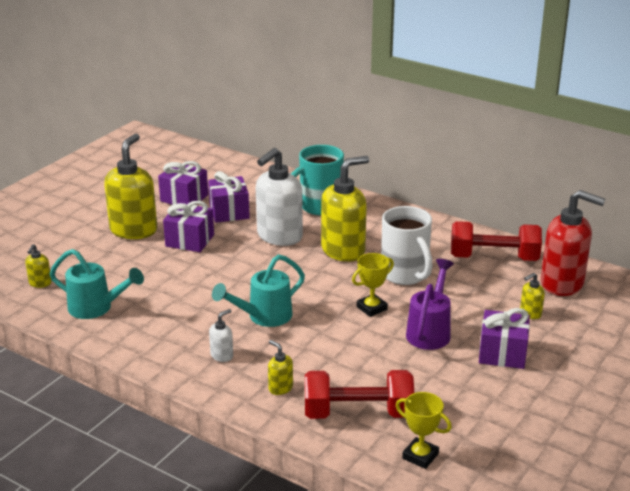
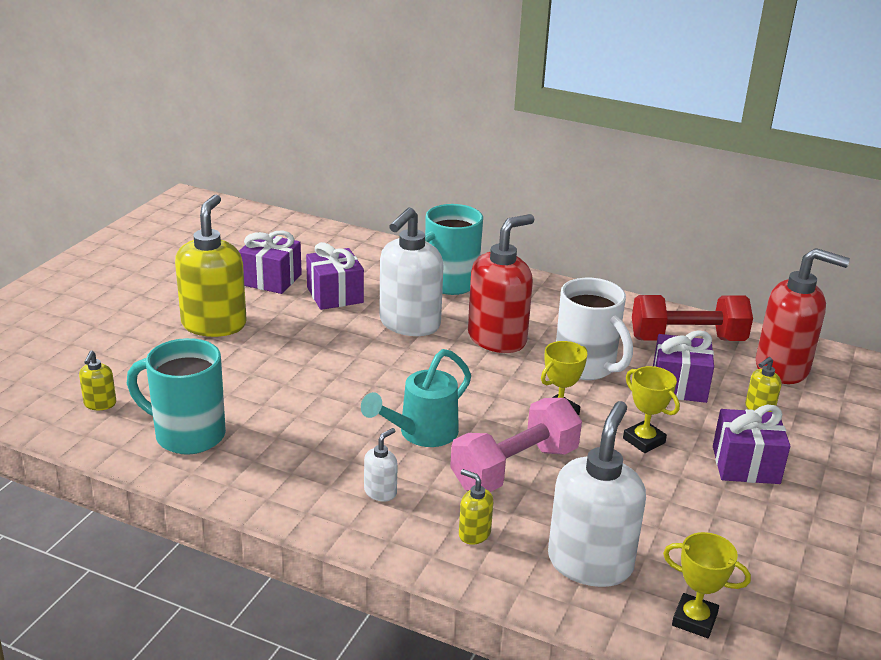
camera: 10 degrees left, 0 degrees up
turquoise watering can [50,249,144,319] -> turquoise mug [127,338,226,454]
purple gift [163,201,214,252] -> purple gift moved to [653,330,714,403]
red dumbbell [305,370,414,419] -> white soap dispenser [548,401,646,587]
yellow soap dispenser [321,156,369,262] -> red soap dispenser [468,214,534,353]
purple watering can [406,259,454,350] -> yellow trophy [623,366,680,453]
none -> pink dumbbell [450,398,582,492]

